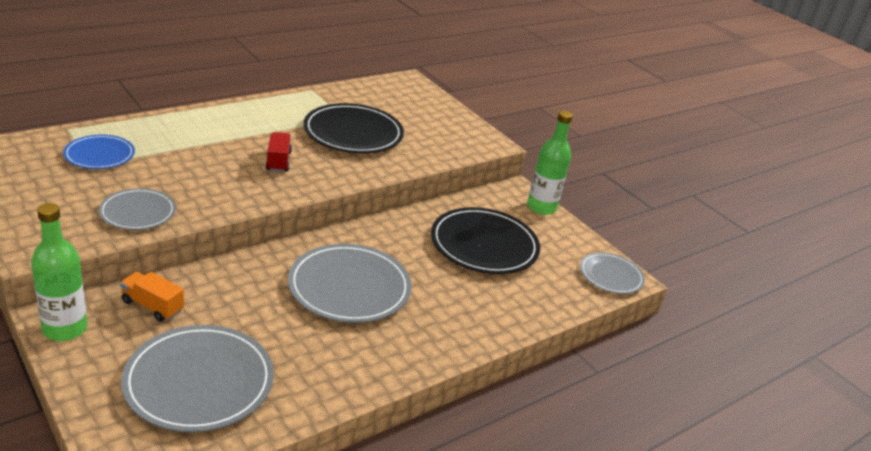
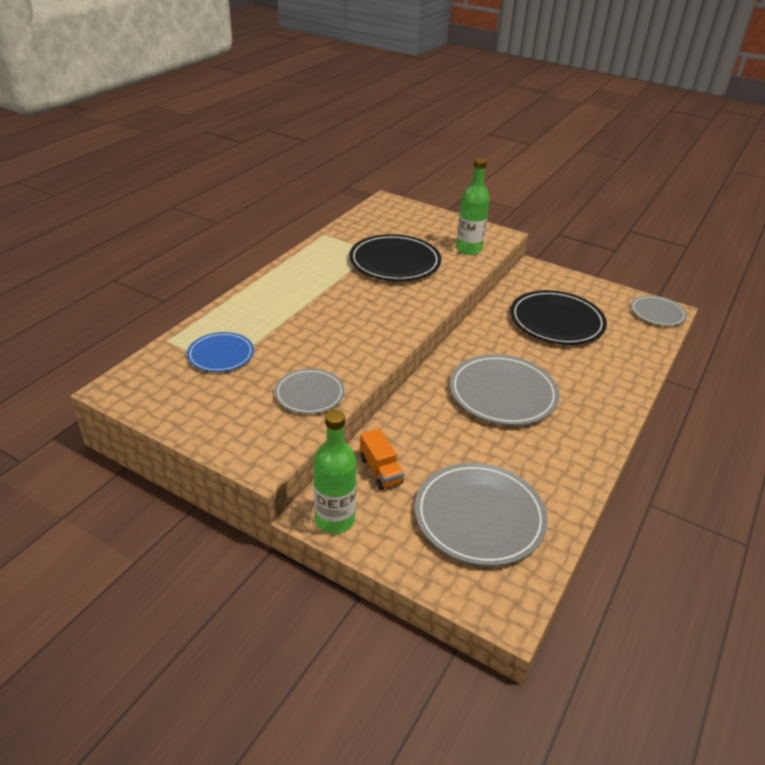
camera: 20 degrees left, 5 degrees up
orange truck [120,272,184,322] -> orange truck turned 120 degrees counterclockwise [360,428,404,490]
red truck [266,132,292,172] -> none
green bottle [527,111,573,215] -> green bottle moved to [456,158,490,255]

